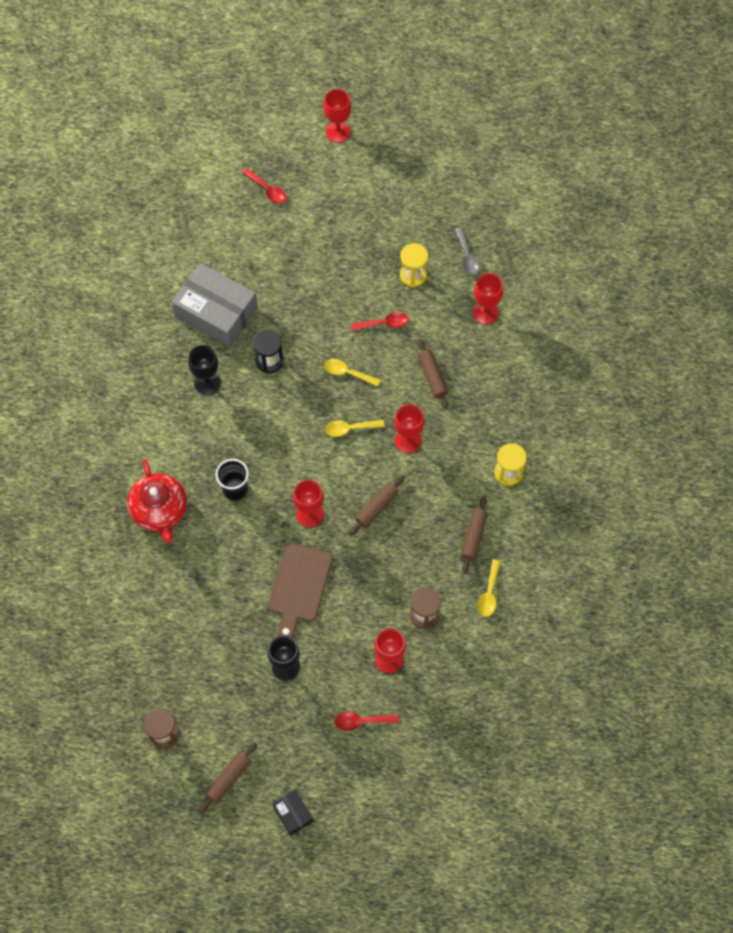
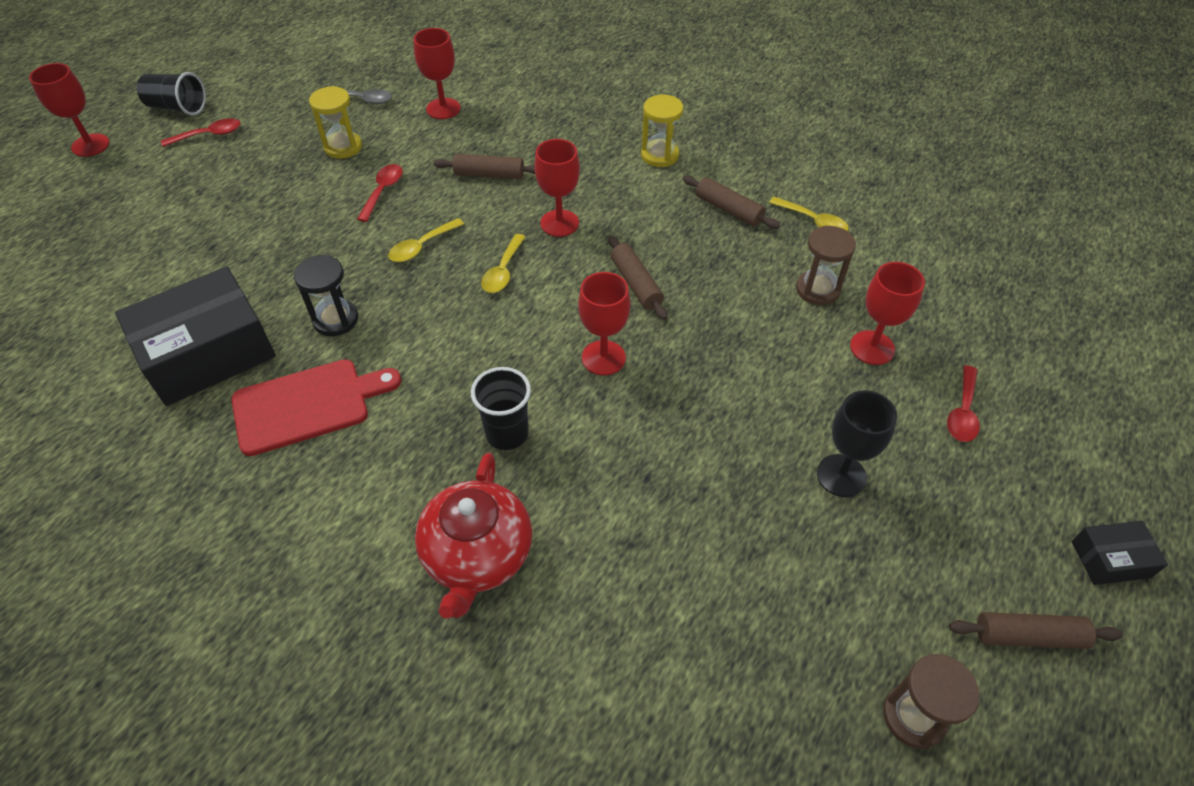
camera: 65 degrees left, 15 degrees down
red teapot [127,459,187,543] -> red teapot turned 90 degrees clockwise [415,453,532,618]
grey box [172,263,258,347] -> black box [115,267,276,406]
black goblet [188,345,221,395] -> red cutting board [231,359,401,456]
brown rolling pin [199,742,257,813] -> brown rolling pin turned 60 degrees counterclockwise [949,612,1123,649]
red spoon [242,168,286,203] -> red spoon moved to [161,118,241,147]
brown cutting board [268,543,333,638] -> none
none -> black cup [137,72,206,116]

